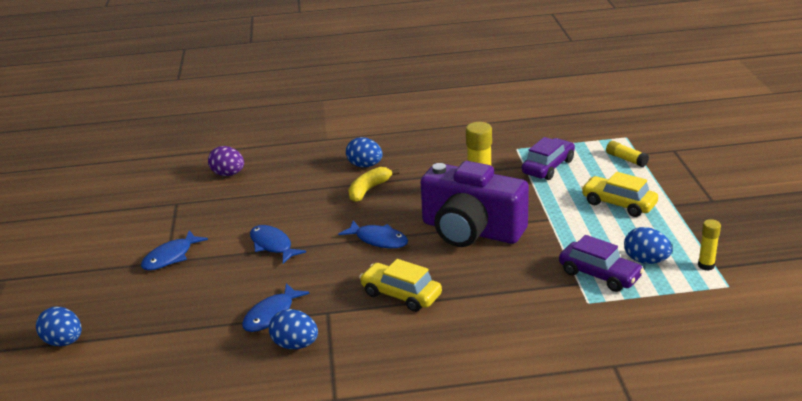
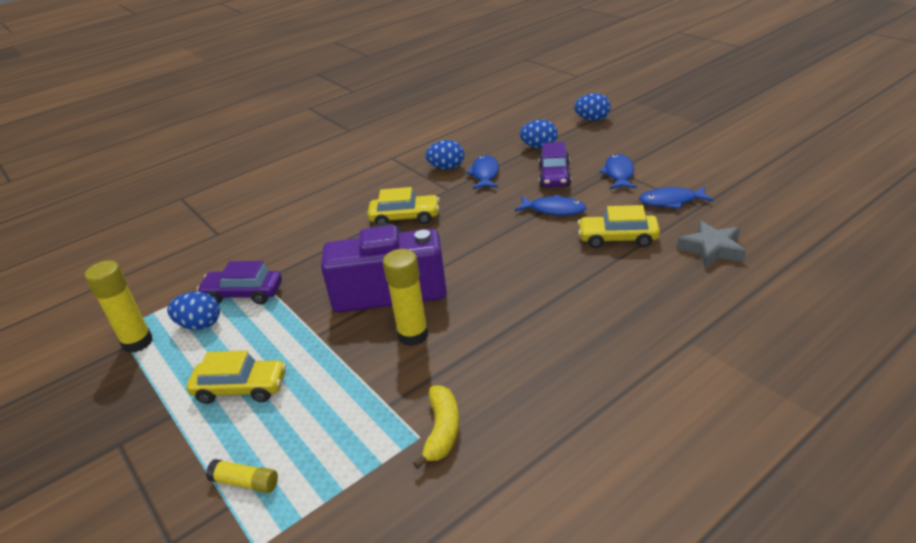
camera: 150 degrees right, 5 degrees up
purple egg [208,146,244,176] -> grey star [677,220,746,268]
blue fish [338,220,408,248] -> blue fish moved to [639,186,714,209]
blue egg [346,137,383,167] -> blue egg moved to [519,120,558,148]
yellow banana [348,167,399,202] -> yellow banana moved to [413,385,459,469]
purple car [522,137,575,180] -> purple car moved to [539,142,571,187]
yellow glue stick [698,219,721,271] -> yellow glue stick [85,261,153,353], size x1.73
none -> yellow car [578,205,660,248]

